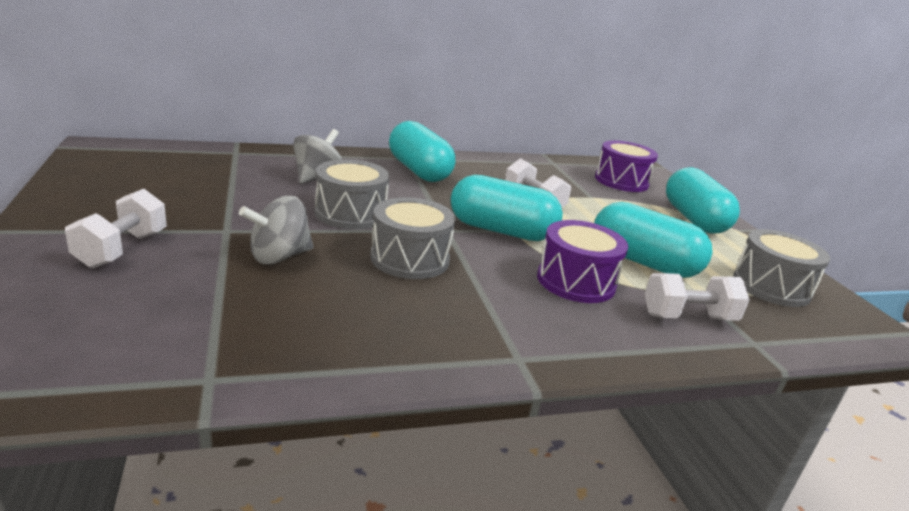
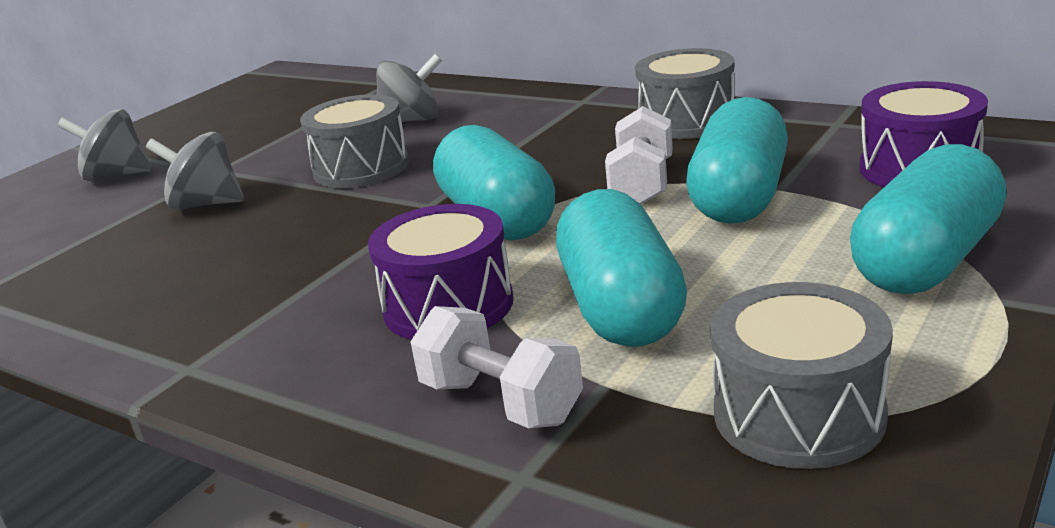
camera: 55 degrees right, 0 degrees up
white dumbbell [65,189,167,268] -> grey spinning top [57,109,152,181]
grey drum [370,197,456,279] -> grey drum moved to [635,48,735,139]
turquoise capsule [389,121,455,182] -> turquoise capsule moved to [686,97,788,224]

